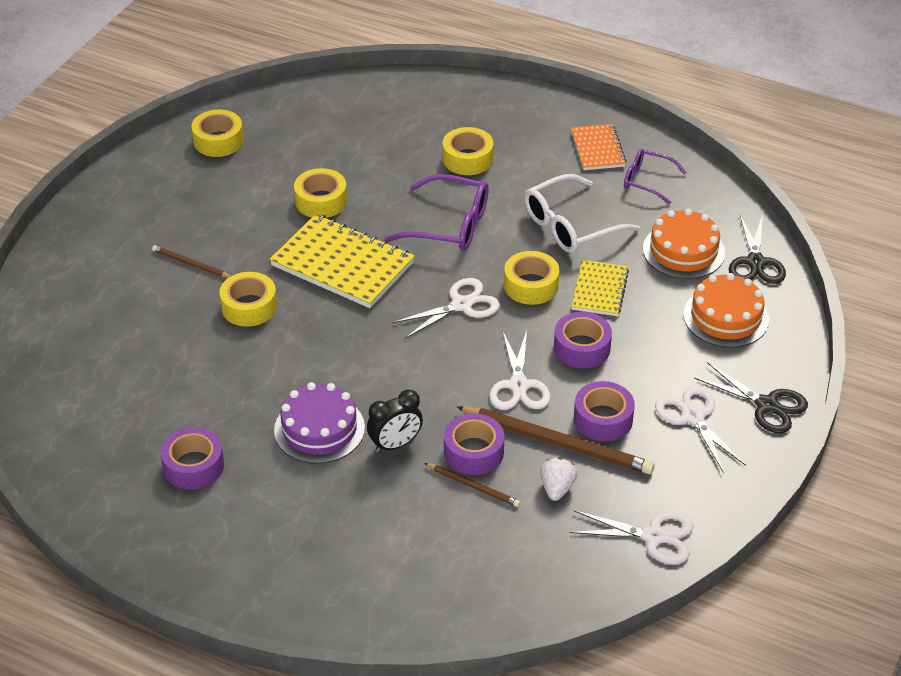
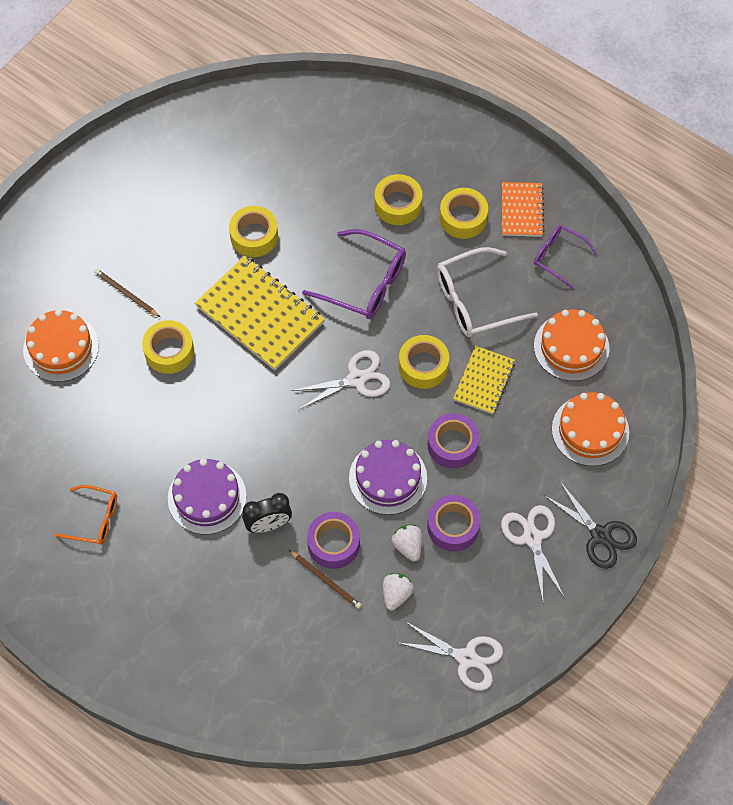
camera: 10 degrees right, 20 degrees up
purple tape [160,427,224,490] -> orange glasses [55,485,117,545]
yellow tape [191,109,244,157] -> yellow tape moved to [440,188,488,239]
brown pencil [456,406,654,474] -> white strawberry [392,525,422,561]
white scissors [489,330,551,410] -> purple cake [349,440,427,515]
black scissors [729,215,786,284] -> none
none -> orange cake [23,309,99,382]

